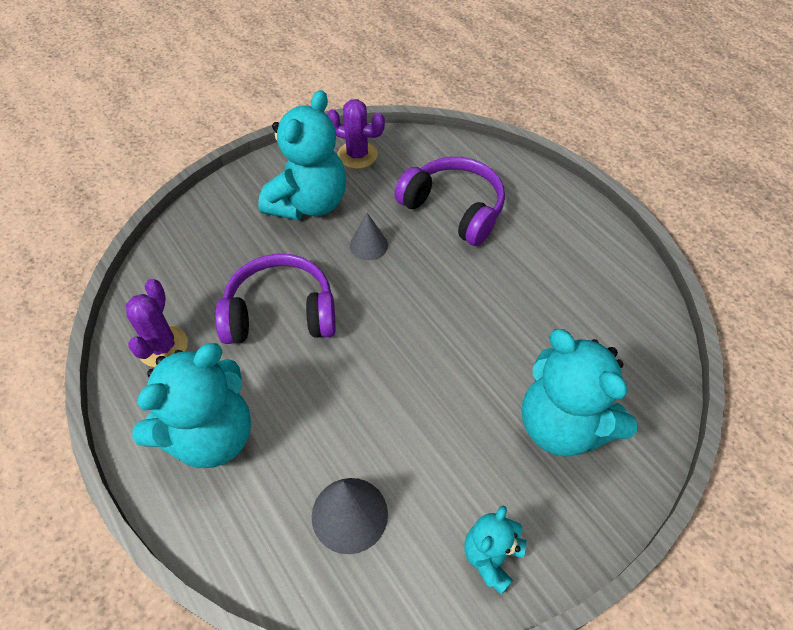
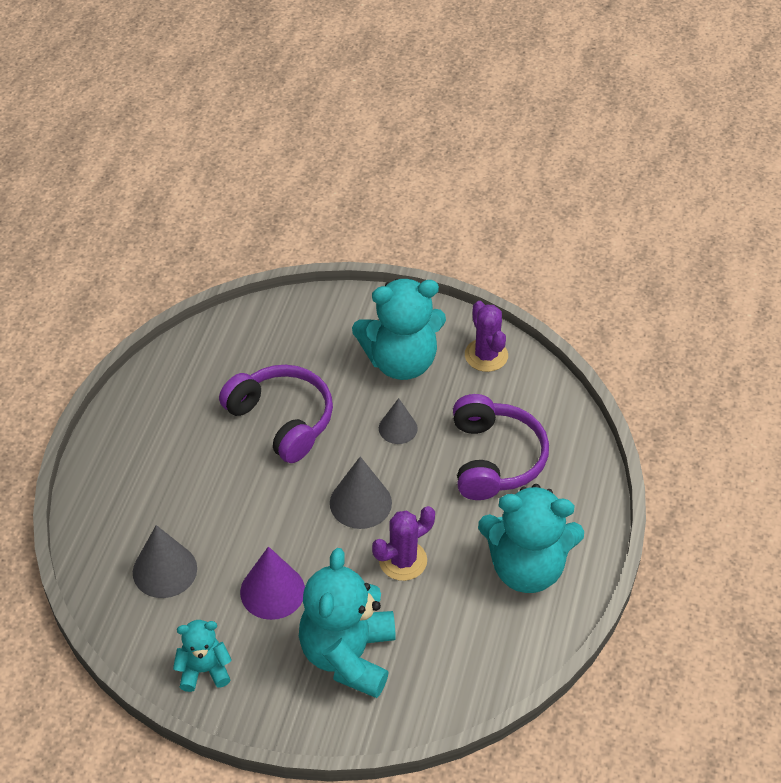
camera: 50 degrees right, 5 degrees down
purple cactus [126,279,188,367] -> purple cactus moved to [372,506,435,581]
turquoise teddy bear [132,343,251,468] -> turquoise teddy bear moved to [478,484,584,593]
none -> purple cone [240,546,305,620]
none -> grey cone [330,457,392,529]

